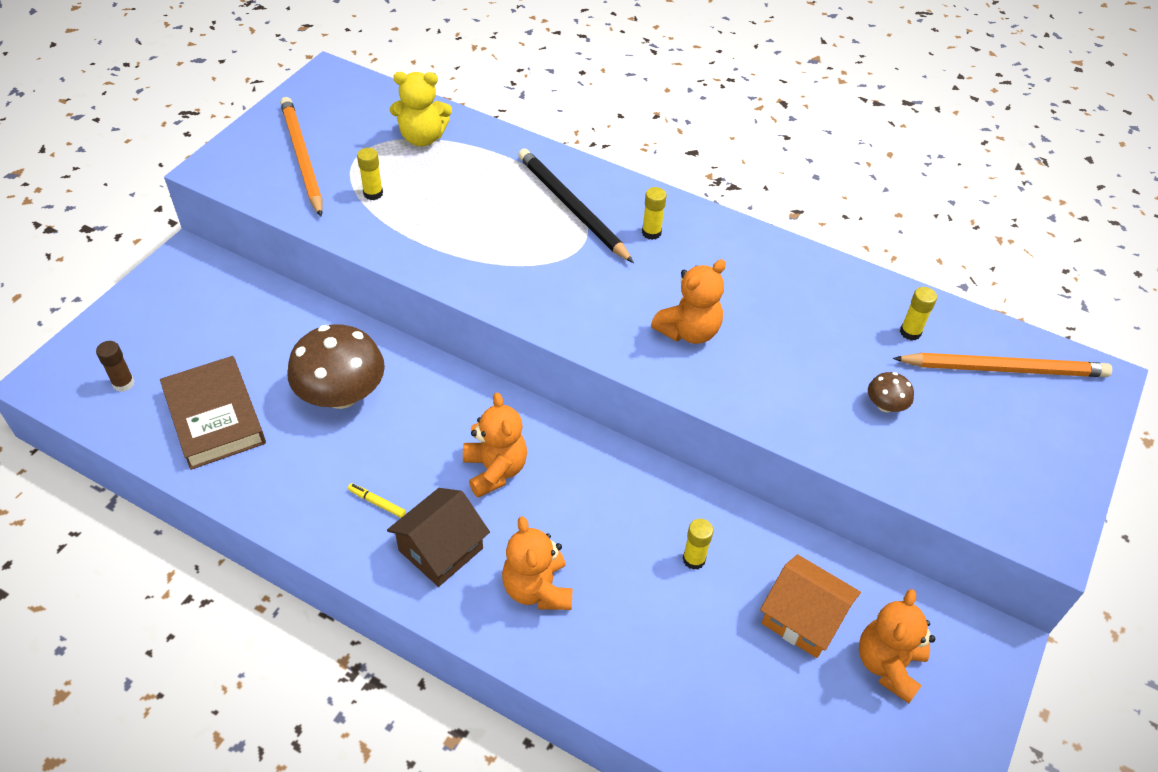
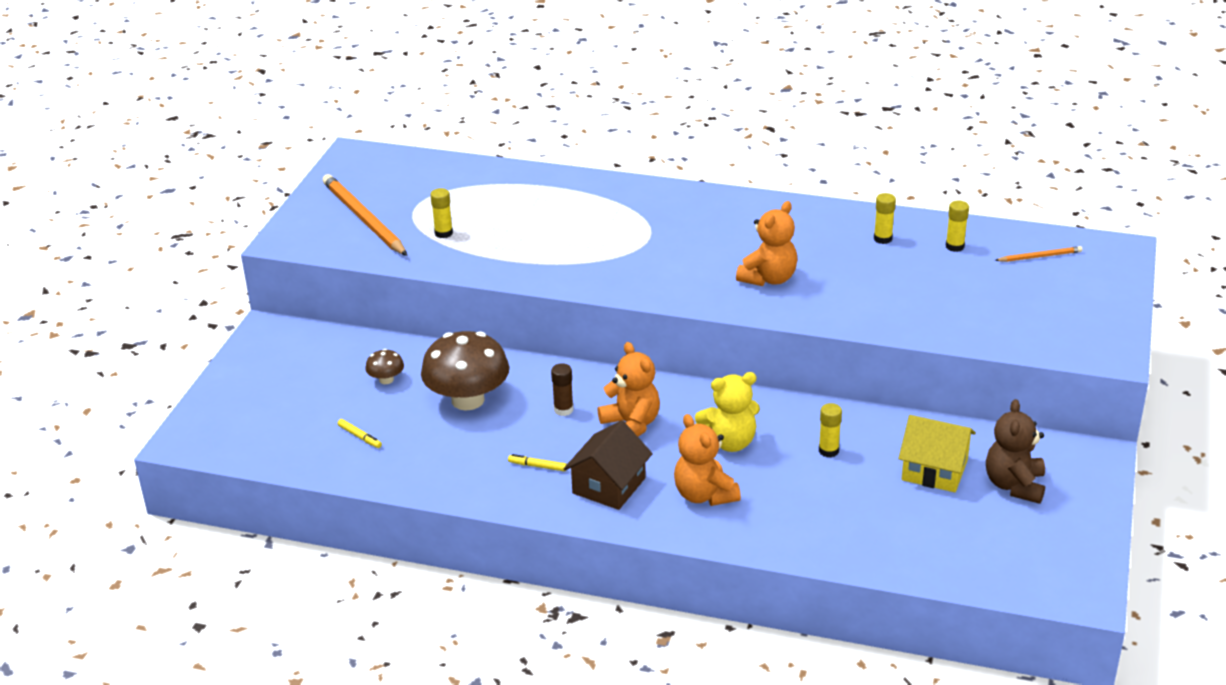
camera: 10 degrees left, 15 degrees down
brown glue stick [96,341,135,392] -> brown glue stick moved to [551,363,573,416]
brown book [160,356,266,470] -> yellow marker [337,419,382,448]
yellow teddy bear [390,72,452,146] -> yellow teddy bear moved to [695,372,760,452]
black pencil [518,149,634,263] -> none
yellow glue stick [642,187,667,240] -> yellow glue stick moved to [874,193,896,244]
orange house [760,554,861,658] -> yellow house [898,415,976,492]
orange teddy bear [859,589,935,703] -> brown teddy bear [986,399,1045,504]
brown mushroom [868,372,914,413] -> brown mushroom moved to [365,349,404,384]
orange pencil [893,353,1112,377] -> orange pencil [995,246,1082,262], size x0.49

